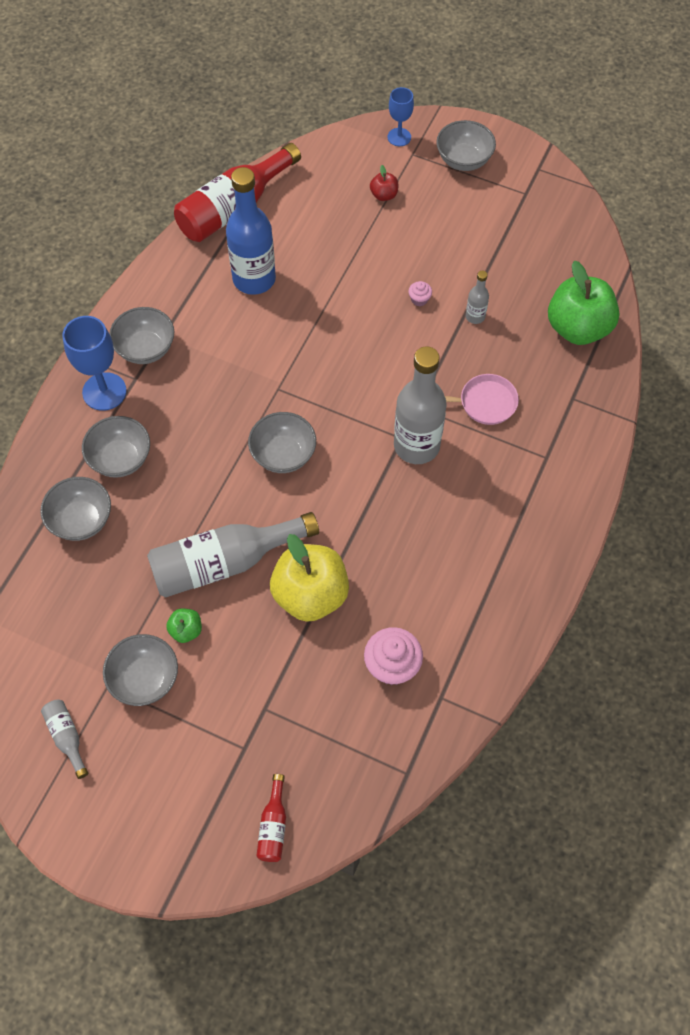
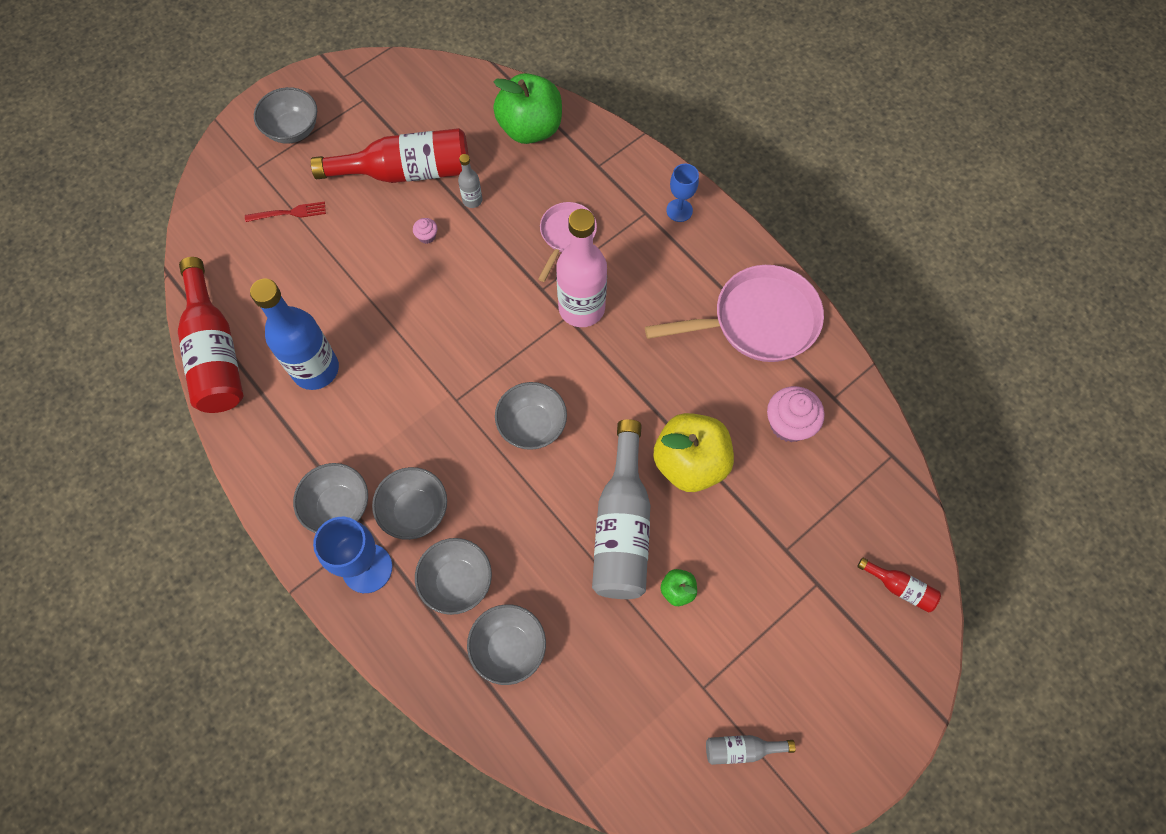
camera: 65 degrees left, 5 degrees up
grey bowl [103,634,178,706] -> grey bowl moved to [372,467,447,540]
red apple [370,165,398,201] -> red fork [245,201,326,222]
blue goblet [388,87,414,146] -> blue goblet moved to [666,164,699,222]
grey bottle [394,346,446,464] -> pink bottle [556,209,607,327]
none -> red bottle [311,128,468,183]
none -> pink pan [645,265,824,362]

